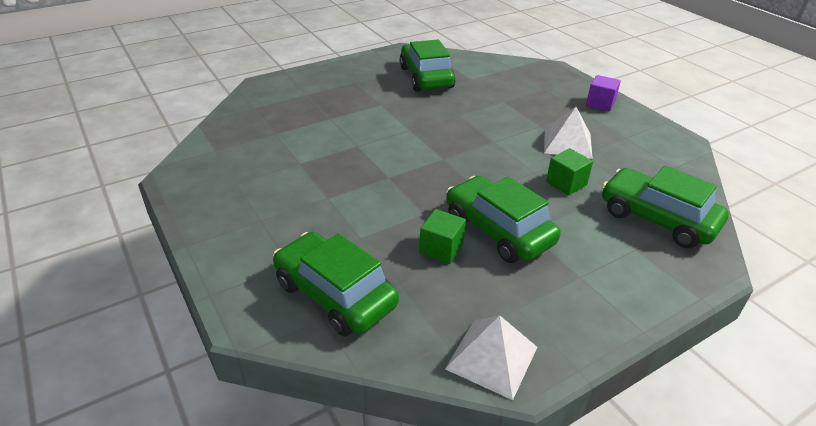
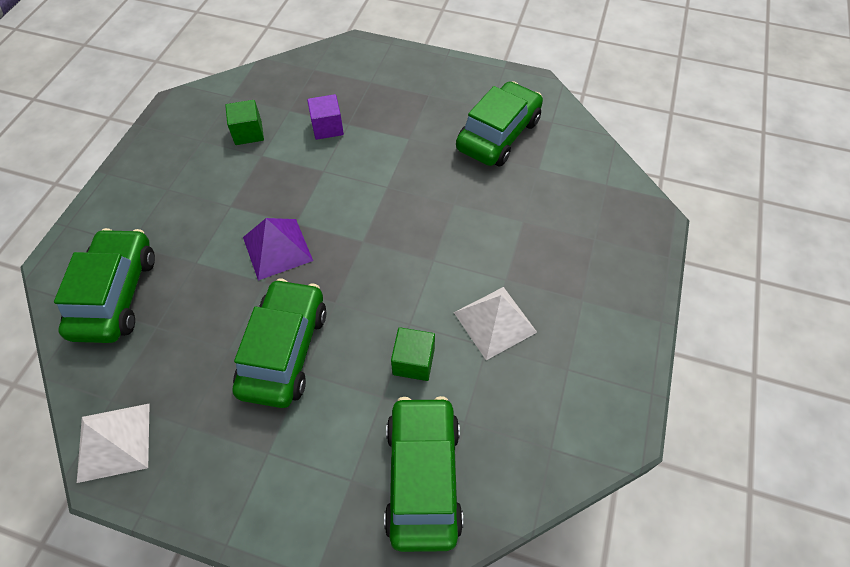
camera: 50 degrees right, 20 degrees up
green cube [419,209,466,264] -> green cube moved to [225,100,264,145]
purple cube [586,75,621,112] -> purple cube moved to [307,94,344,140]
none -> purple pyramid [243,218,313,280]

